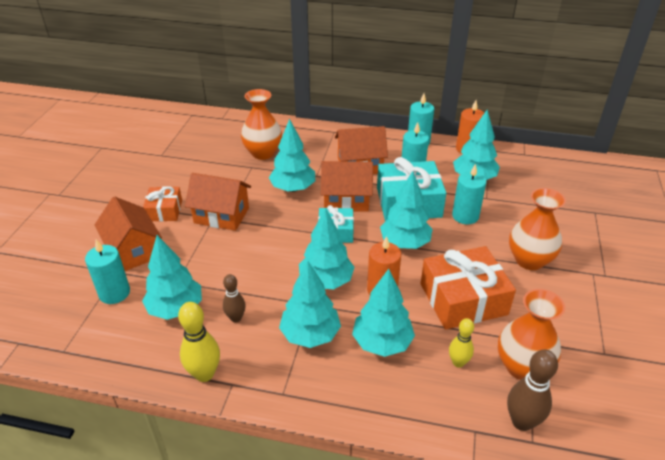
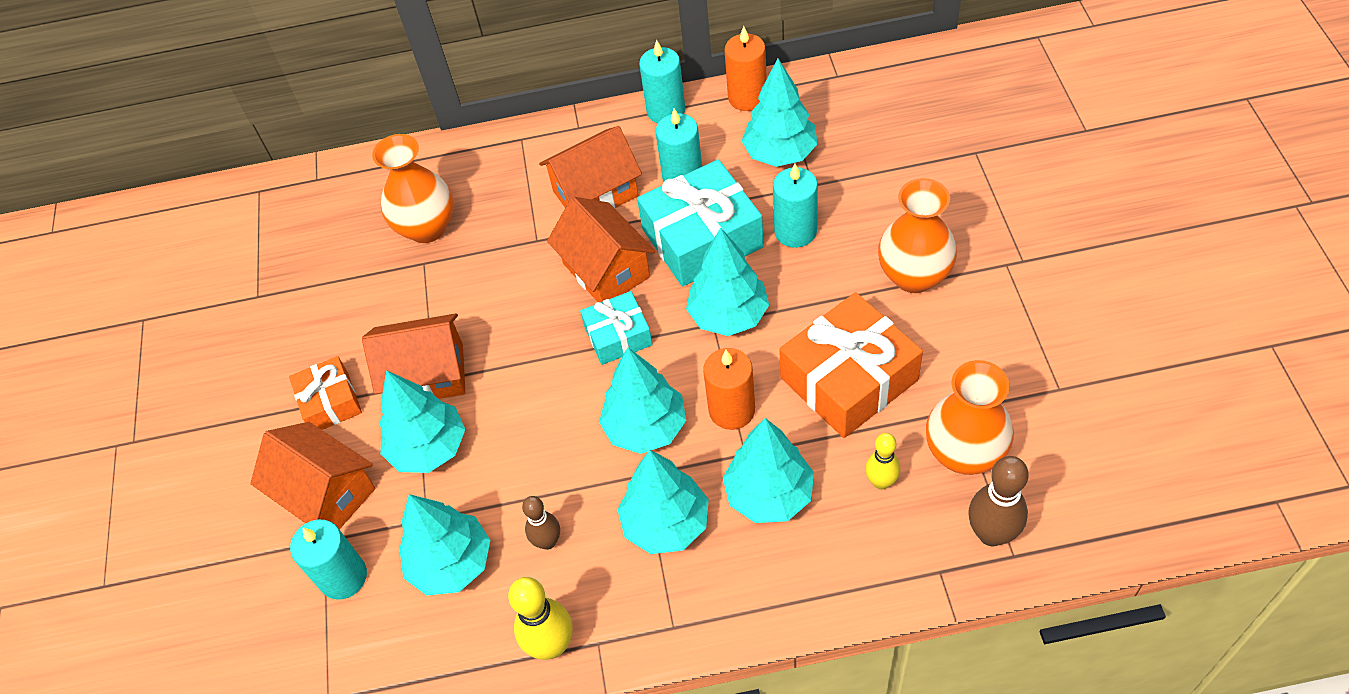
camera: 15 degrees left, 15 degrees up
turquoise tree [269,119,315,192] -> turquoise tree moved to [379,370,465,473]
orange house [321,161,373,212] -> orange house turned 75 degrees clockwise [547,197,656,302]

